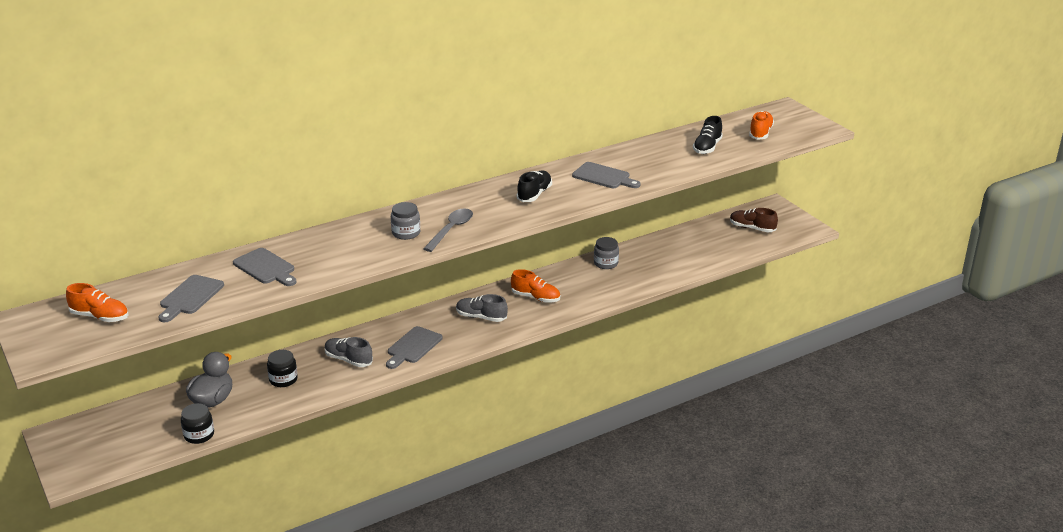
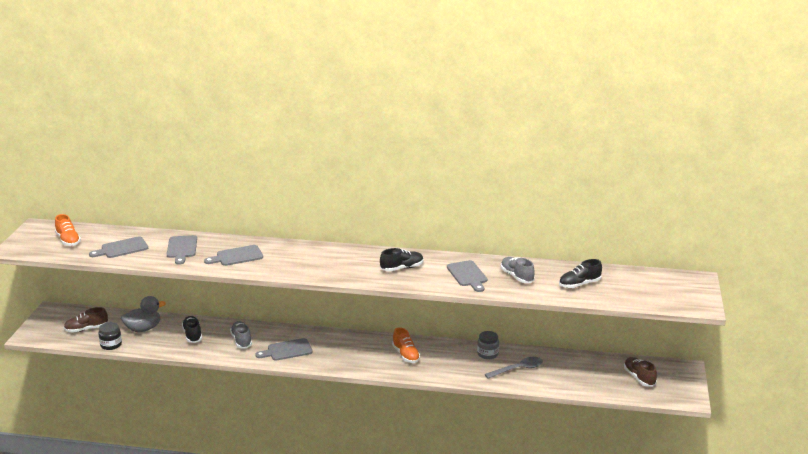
camera: 40 degrees right, 5 degrees down
black jar [267,350,298,387] -> black shoe [182,316,202,343]
grey jar [391,202,420,240] -> none
grey spoon [423,209,473,252] -> grey spoon moved to [485,357,543,379]
grey shoe [456,294,508,322] -> grey shoe moved to [501,257,535,283]
orange shoe [749,111,774,140] -> none
none -> brown shoe [64,307,108,333]
none -> grey cutting board [204,245,263,266]

